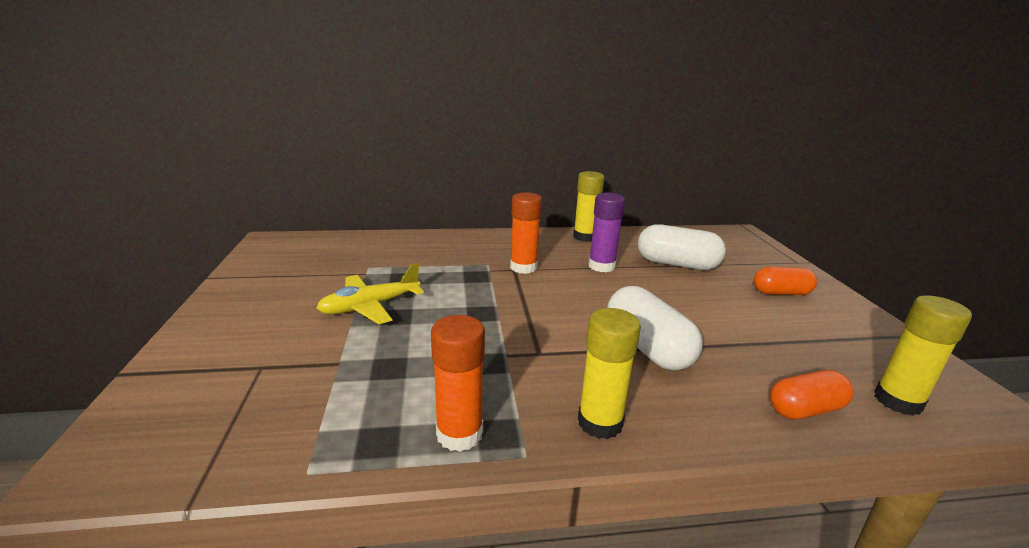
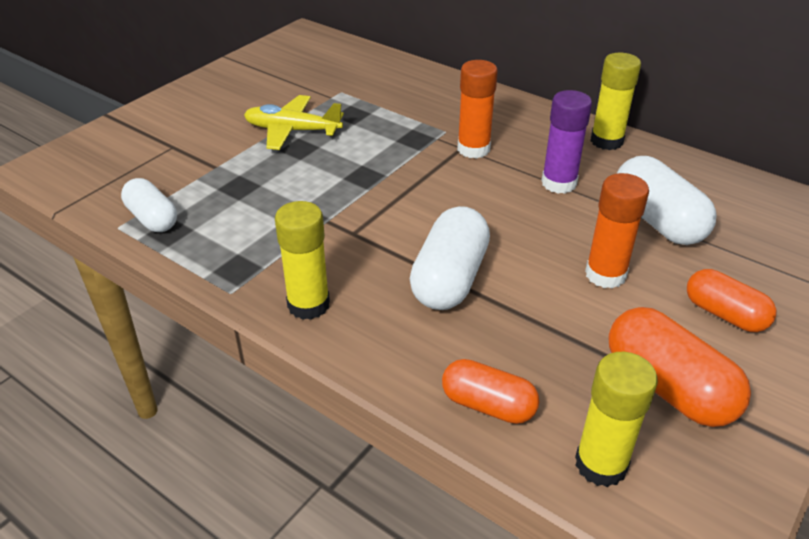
camera: 45 degrees right, 15 degrees up
orange glue stick [431,315,485,452] -> orange glue stick moved to [585,173,649,289]
none -> white capsule [121,178,177,232]
none -> orange capsule [608,307,751,427]

